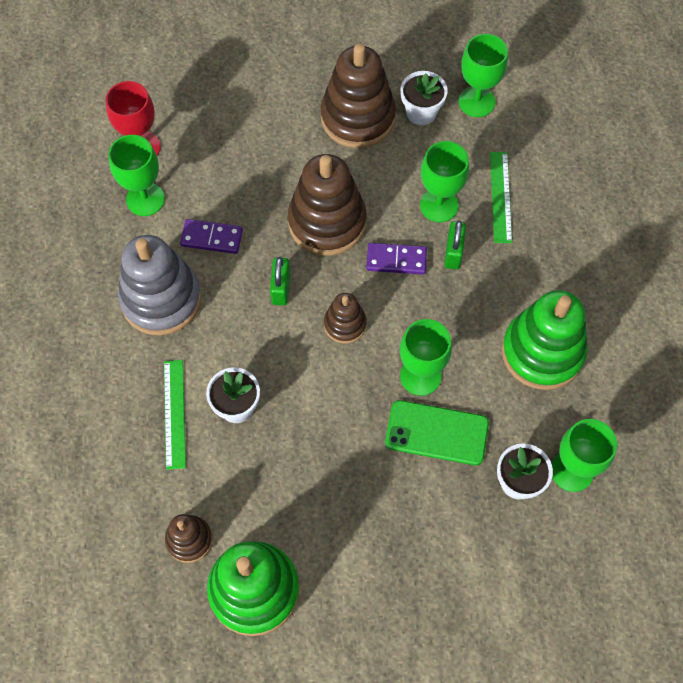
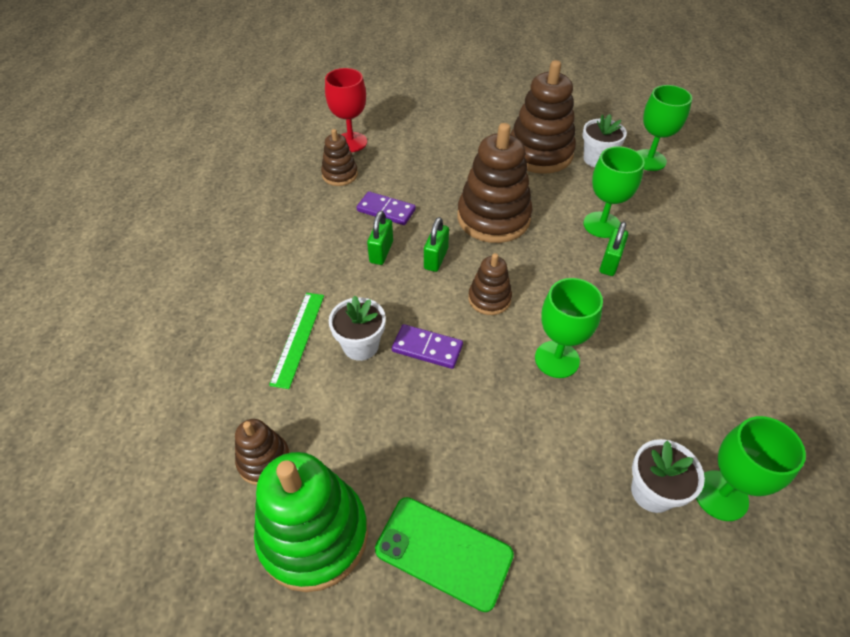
camera: 15 degrees right, 15 degrees down
green goblet [108,135,165,216] -> brown stacking toy [321,129,358,186]
grey stacking toy [118,235,202,335] -> none
purple domino [366,243,427,274] -> purple domino moved to [392,324,463,369]
green phone [385,400,489,465] -> green phone moved to [375,497,514,612]
green ruler [490,152,512,243] -> none
green stacking toy [502,290,587,390] -> none
none -> green padlock [367,211,393,265]

